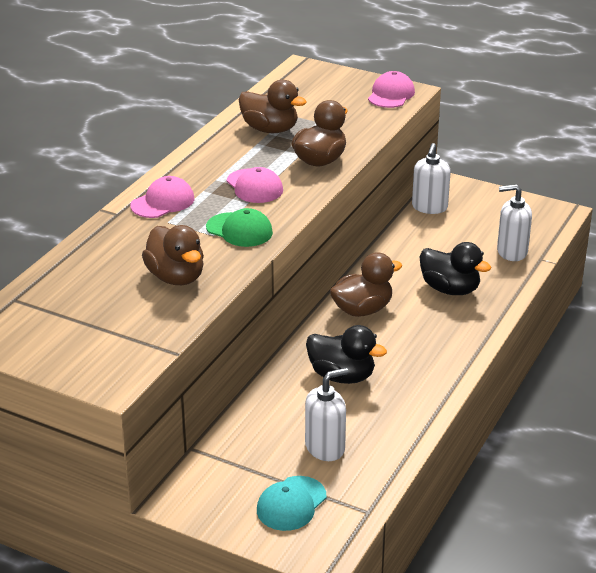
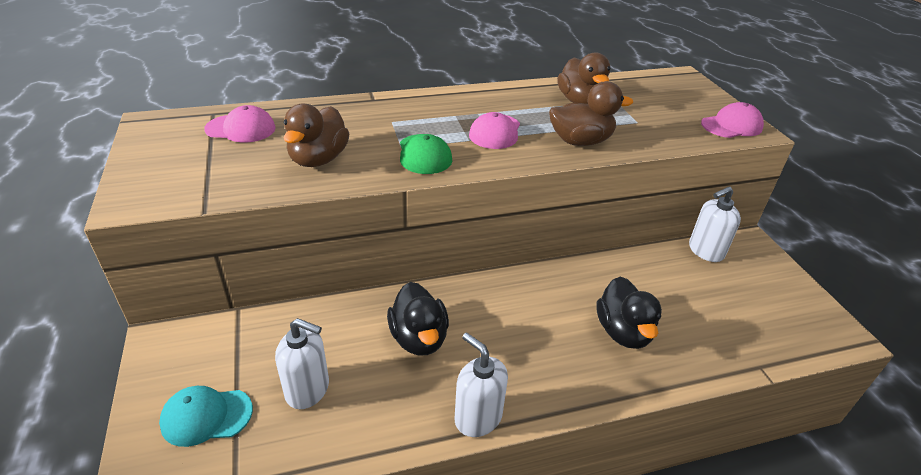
camera: 45 degrees right, 5 degrees up
pink cap [130,176,194,218] -> pink cap moved to [204,105,276,143]
brown duck [330,252,402,317] -> none
white soap dispenser [497,184,532,261] -> white soap dispenser moved to [455,332,508,437]

